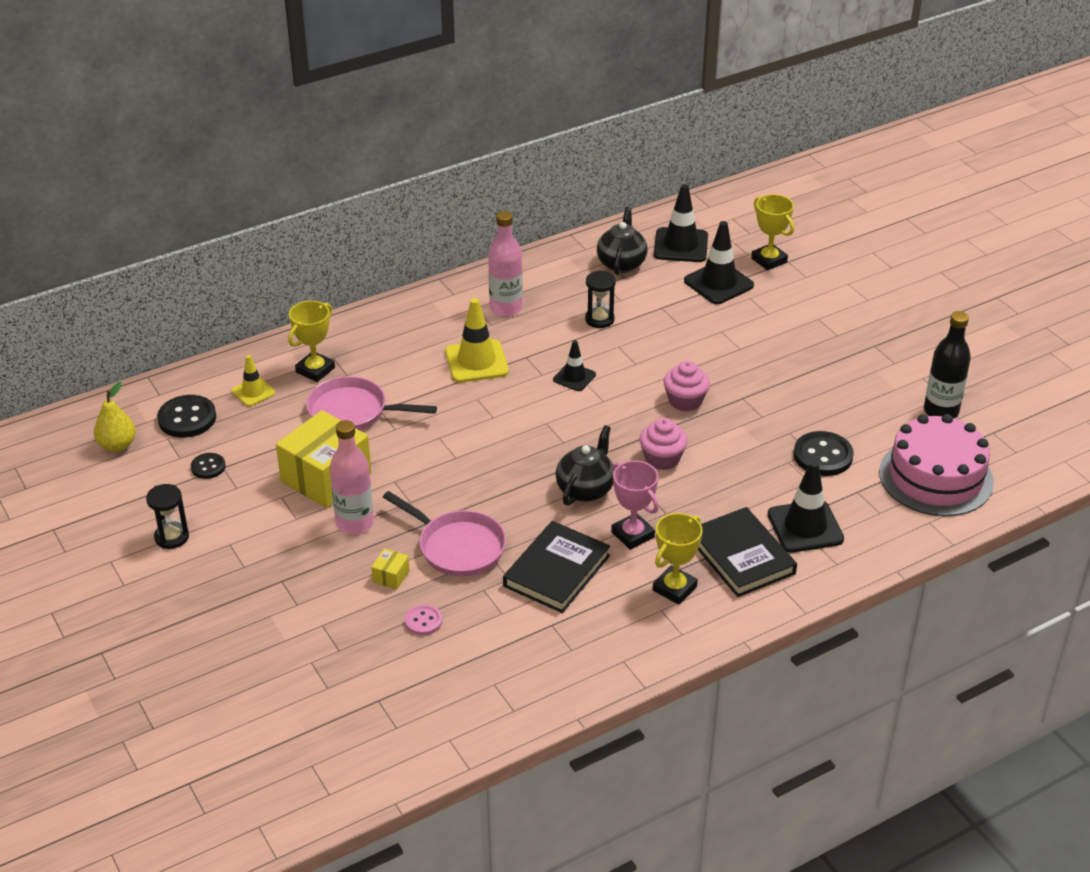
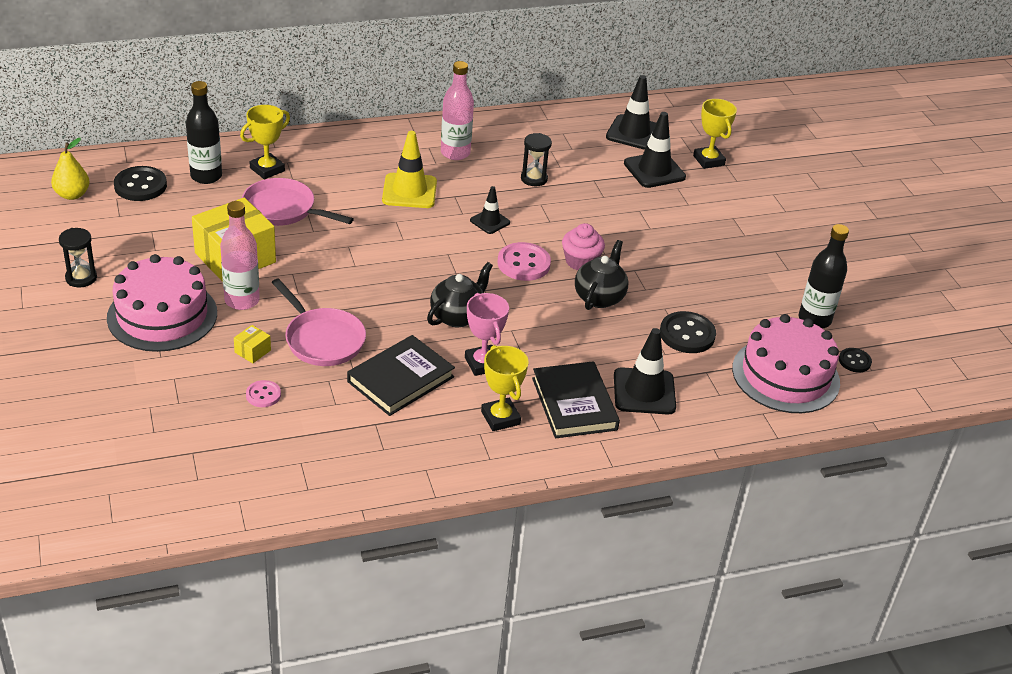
camera: 10 degrees right, 0 degrees up
black button [191,453,226,479] -> black button moved to [839,348,872,372]
yellow traffic cone [232,355,275,407] -> black bottle [186,81,222,184]
black teapot [597,207,647,275] -> black teapot moved to [575,240,628,310]
pink cupcake [639,418,688,470] -> none
yellow trophy [653,513,703,605] -> yellow trophy turned 75 degrees counterclockwise [481,345,529,431]
none -> pink cake [107,254,217,352]
none -> pink button [497,242,551,281]

